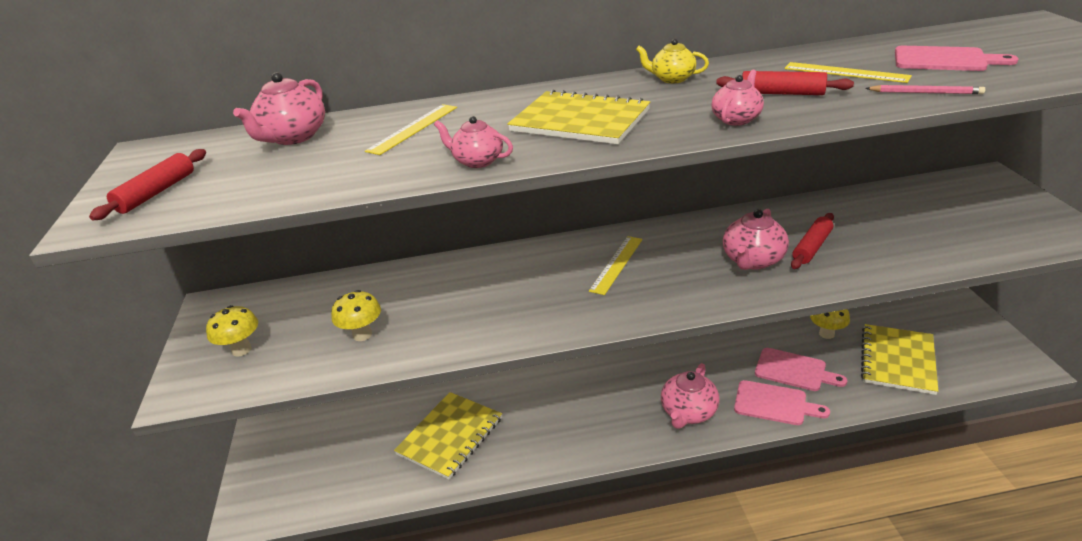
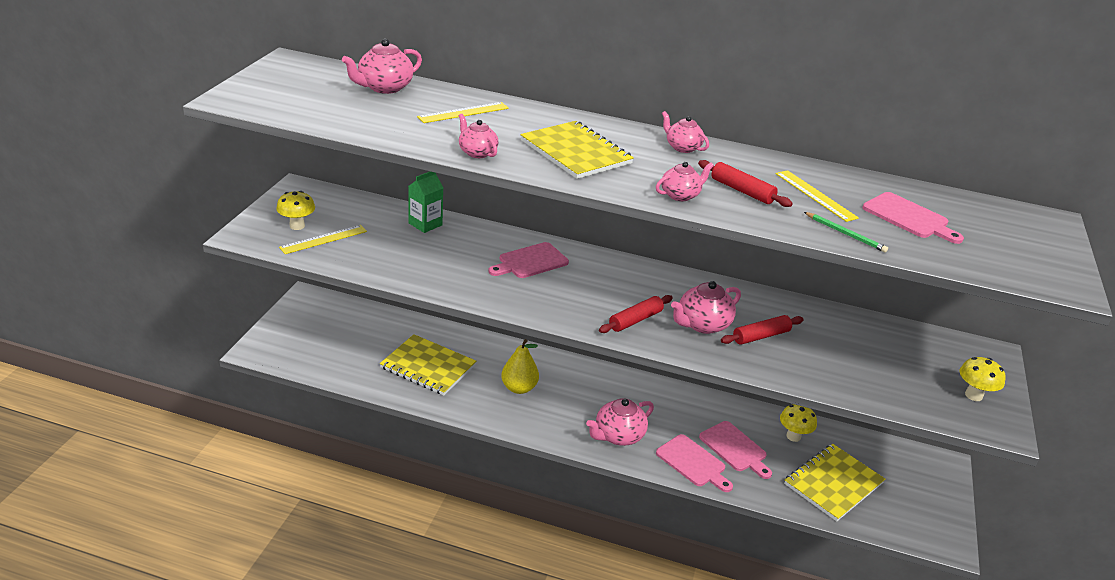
camera: 20 degrees right, 0 degrees up
red rolling pin [89,149,206,220] -> red rolling pin moved to [599,295,673,333]
yellow mushroom [331,290,381,341] -> yellow mushroom moved to [960,357,1006,401]
yellow notebook [394,392,502,479] -> yellow notebook turned 60 degrees clockwise [380,334,476,395]
yellow ruler [589,236,643,295] -> yellow ruler moved to [279,225,367,254]
yellow teapot [636,39,709,83] -> pink teapot [662,111,709,153]
pink pencil [865,85,985,94] -> green pencil [804,212,888,253]
none -> green carton [409,171,443,233]
none -> pink cutting board [488,242,569,278]
none -> yellow pear [501,339,539,394]

